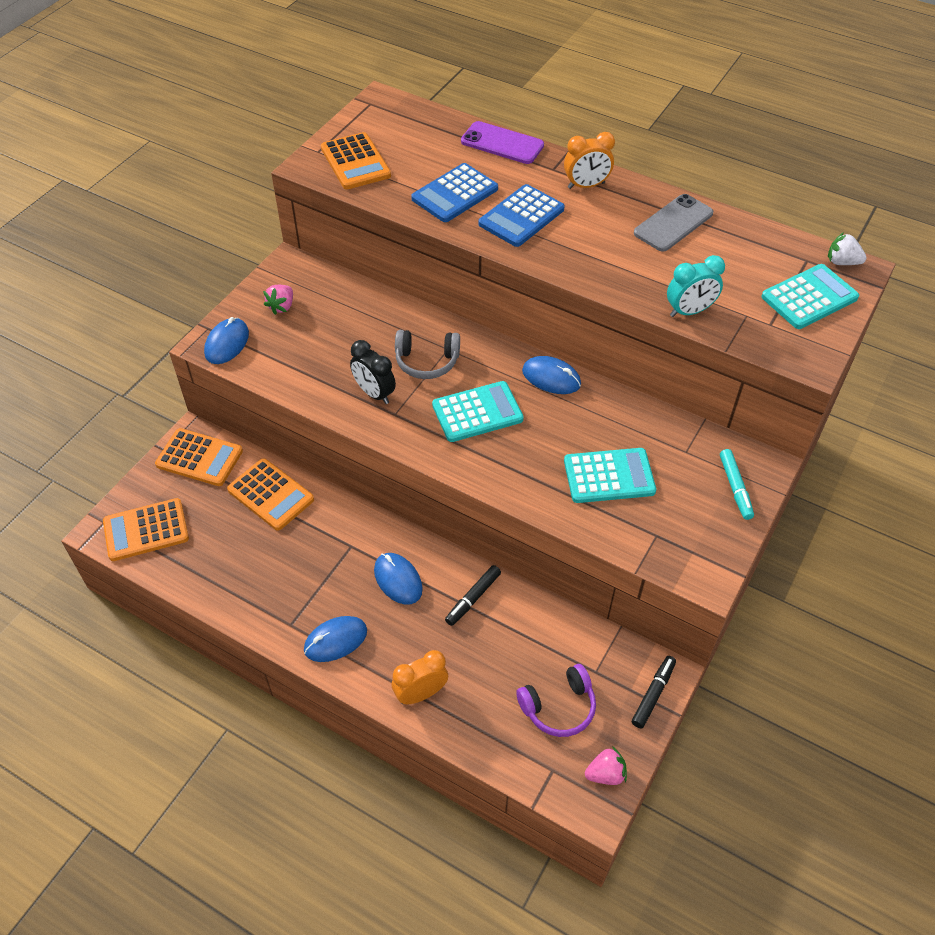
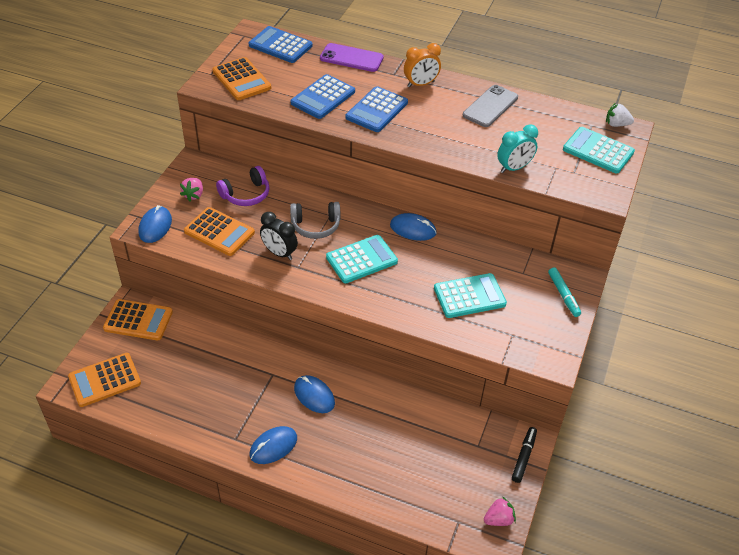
camera: 10 degrees left, 5 degrees down
orange calculator [227,458,314,531] -> orange calculator moved to [184,207,255,256]
orange clock [392,650,448,704] -> none
black marker [445,565,501,626] -> none
purple headphones [516,664,596,737] -> purple headphones moved to [216,166,269,206]
turquoise calculator [761,264,859,329] -> turquoise calculator turned 105 degrees counterclockwise [563,127,635,173]
none -> blue calculator [249,26,313,63]

